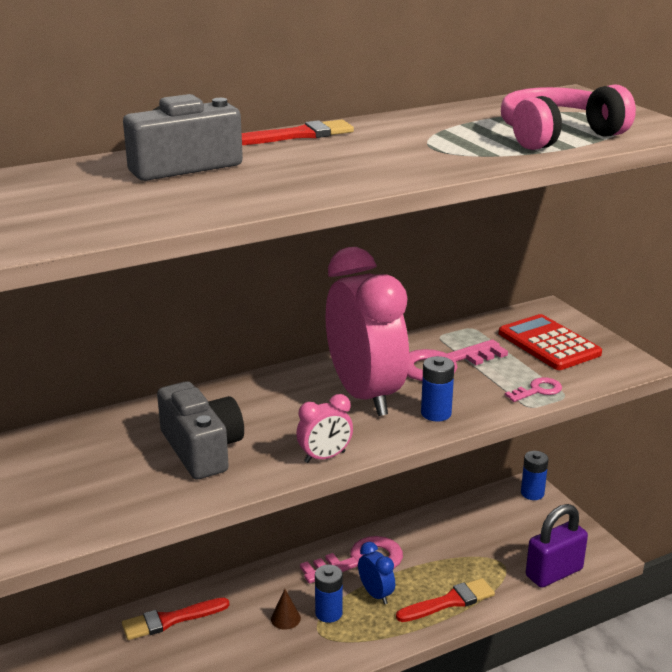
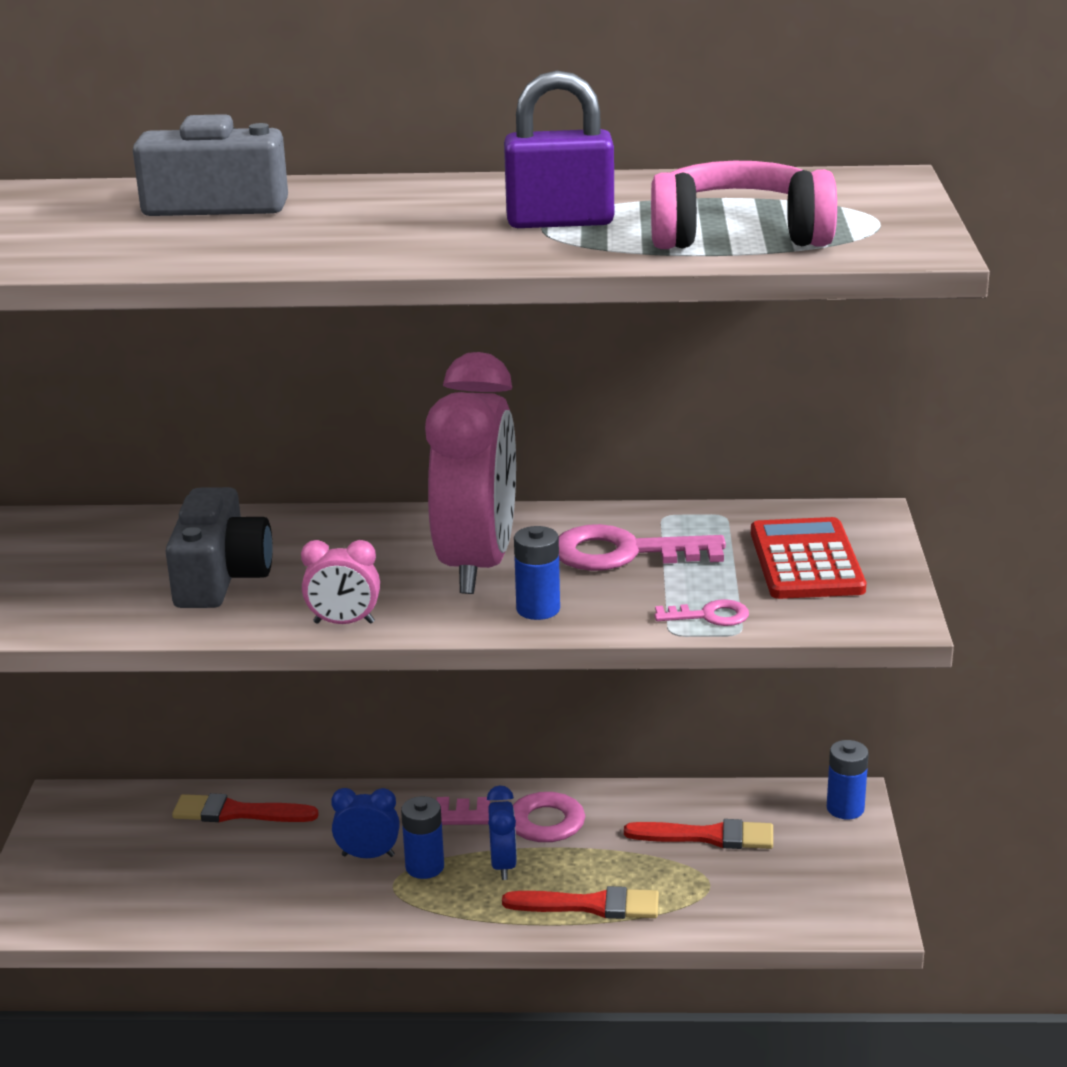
camera: 30 degrees right, 0 degrees up
red brush [242,120,354,145] -> red brush moved to [624,819,773,849]
brown cone [271,589,301,630] -> blue clock [331,788,400,858]
purple padlock [526,504,588,588] -> purple padlock moved to [504,71,614,228]

